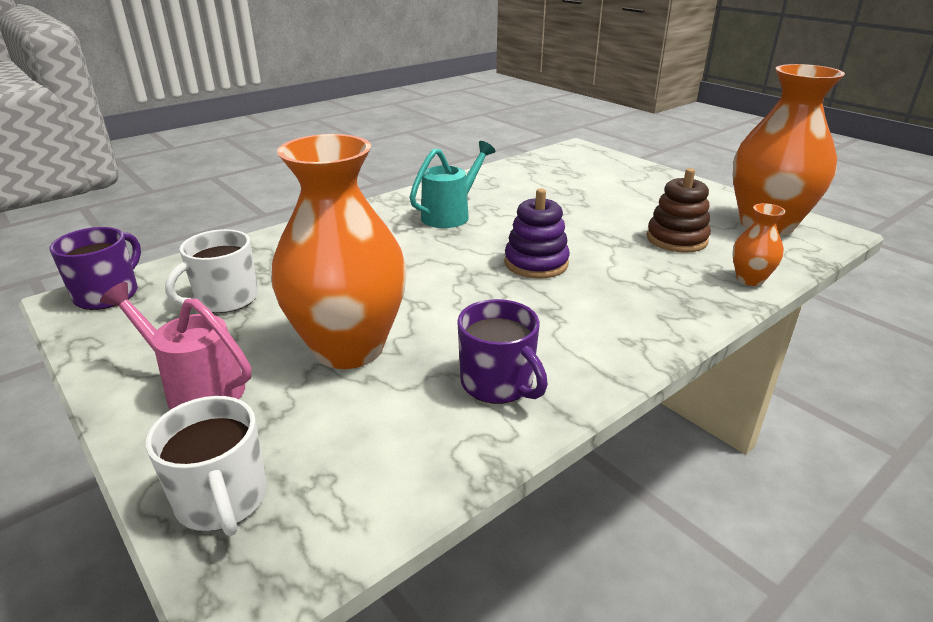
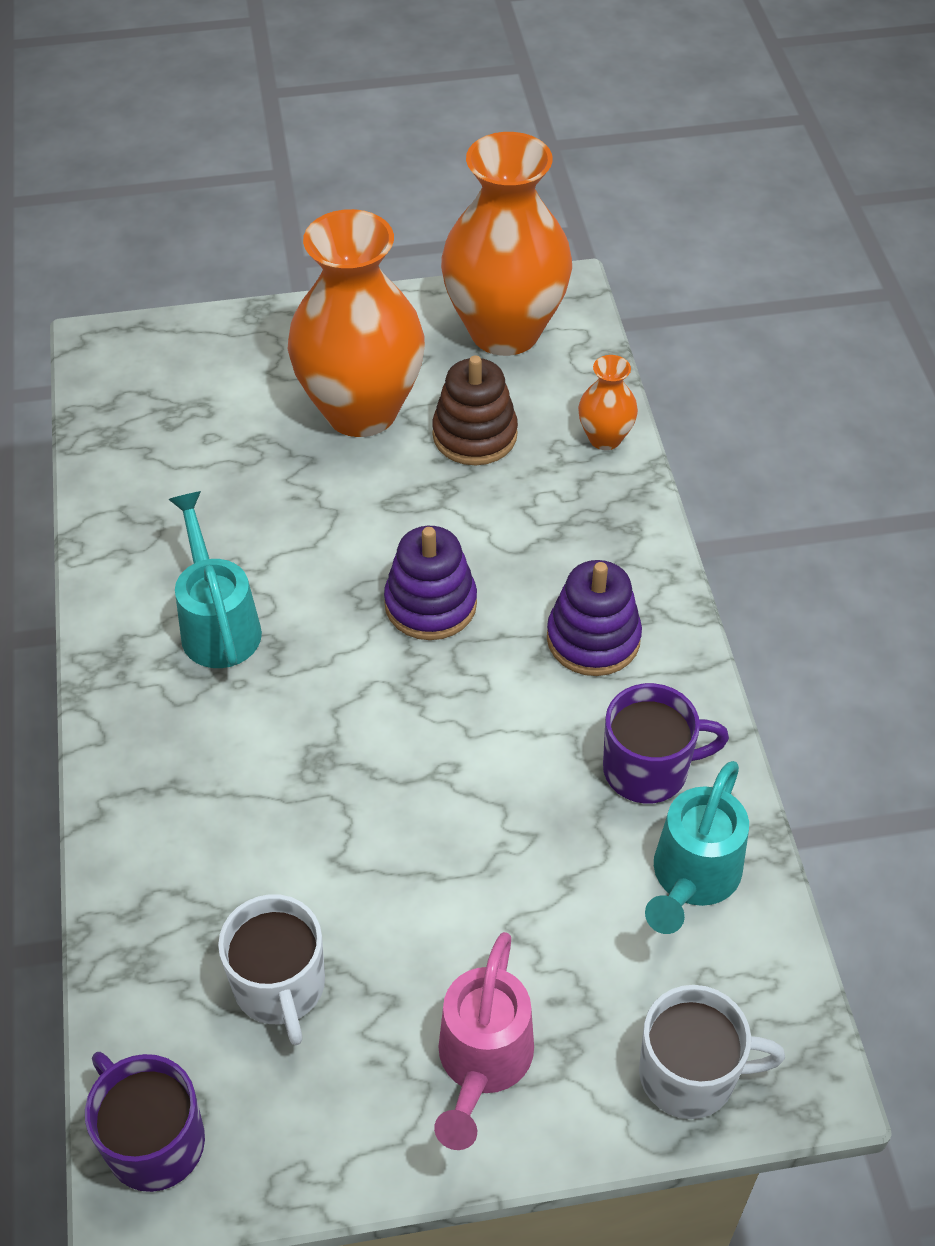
camera: 60 degrees left, 20 degrees up
pink watering can [100,282,252,410] -> pink watering can turned 45 degrees counterclockwise [434,932,534,1150]
orange vase [271,134,407,369] -> orange vase moved to [288,209,425,437]
none -> purple stacking toy [547,560,642,676]
none -> turquoise watering can [645,761,749,934]

